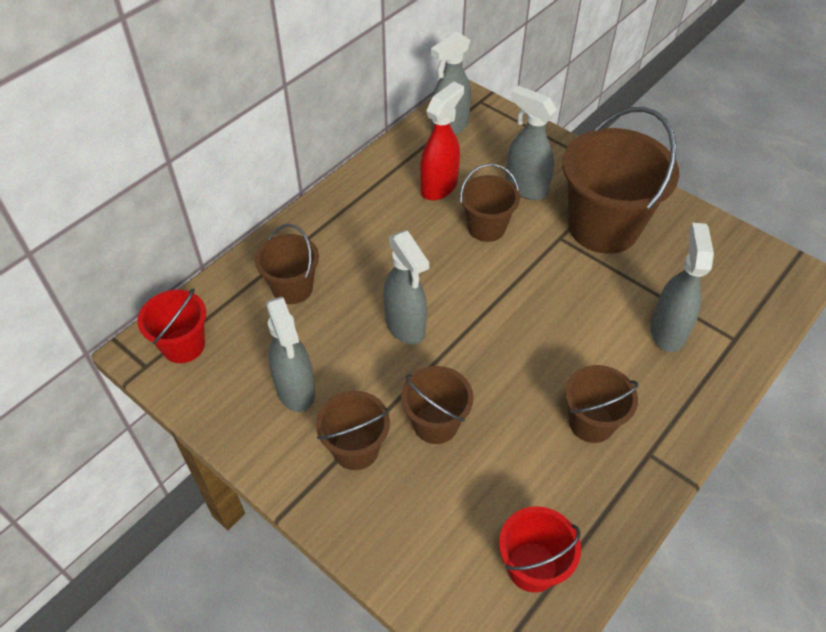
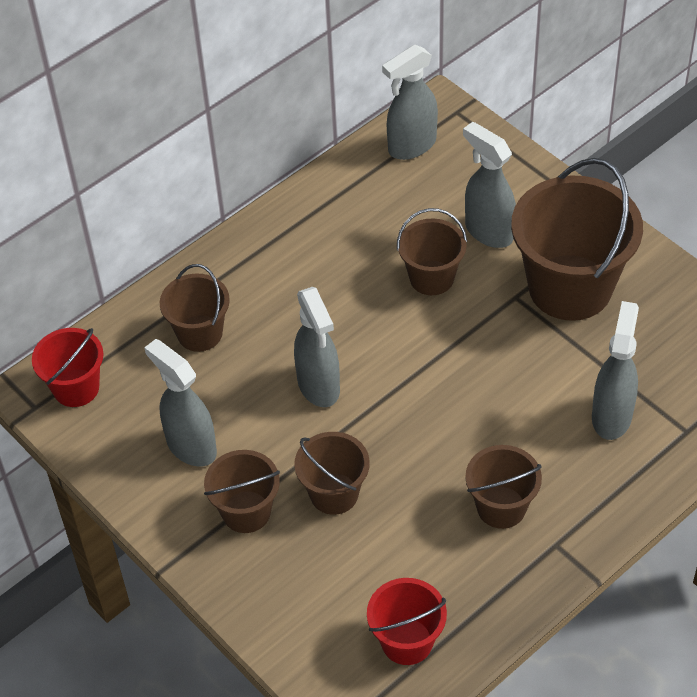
camera: 10 degrees right, 0 degrees up
grey spray bottle [266,297,315,412] -> grey spray bottle turned 150 degrees clockwise [144,339,217,467]
red spray bottle [420,82,464,200] -> none

